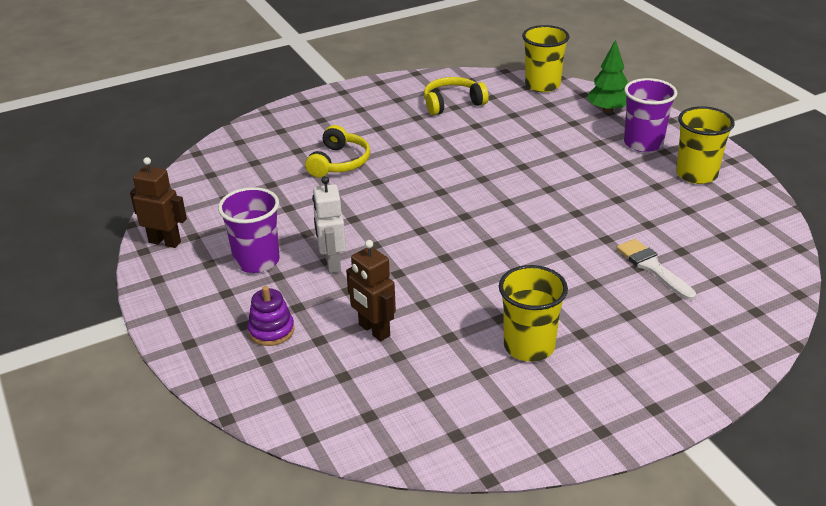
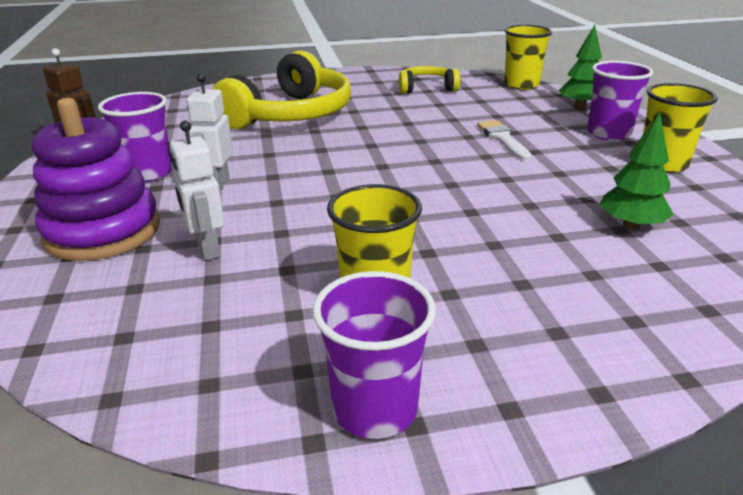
camera: 15 degrees right, 5 degrees down
purple stacking toy [248,286,294,346] -> purple stacking toy [32,98,160,261], size x2.11
yellow headphones [305,125,370,177] -> yellow headphones [213,51,351,129], size x1.96
brown robot [346,240,396,341] -> white robot [170,120,225,261]
white brush [616,239,696,300] -> white brush moved to [477,120,532,161]
none -> purple cup [312,271,436,439]
none -> green tree [600,112,674,230]

